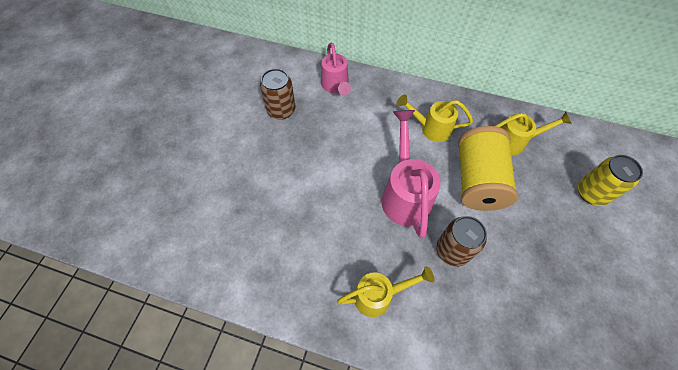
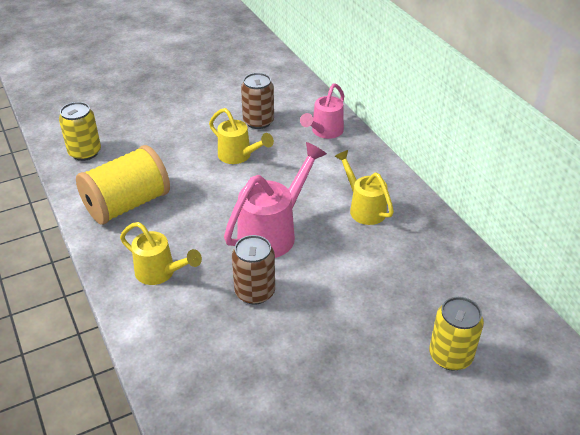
camera: 45 degrees right, 20 degrees down
yellow spool [458,126,518,211] -> yellow spool moved to [76,145,170,225]
yellow watering can [495,112,572,155] -> yellow watering can moved to [209,108,274,164]
none -> yellow can [59,102,101,161]

